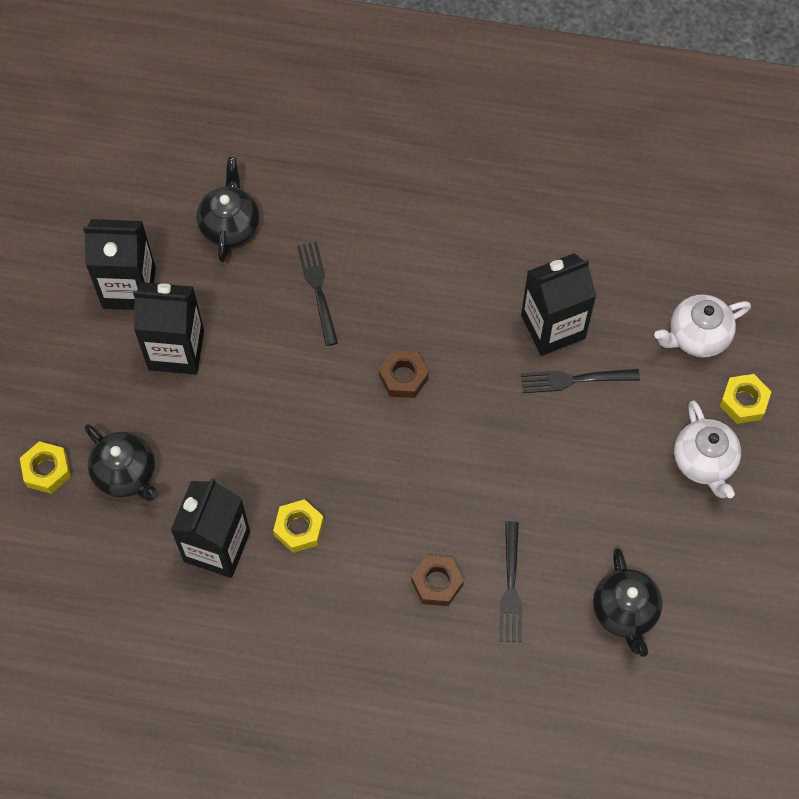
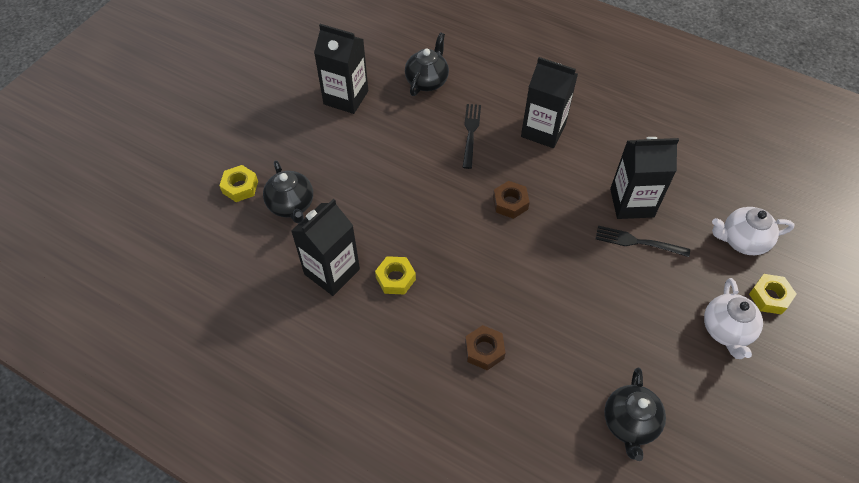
camera: 20 degrees right, 10 degrees down
black carton [133,282,204,374] -> black carton moved to [521,57,578,148]
black fork [499,521,522,642] -> none

